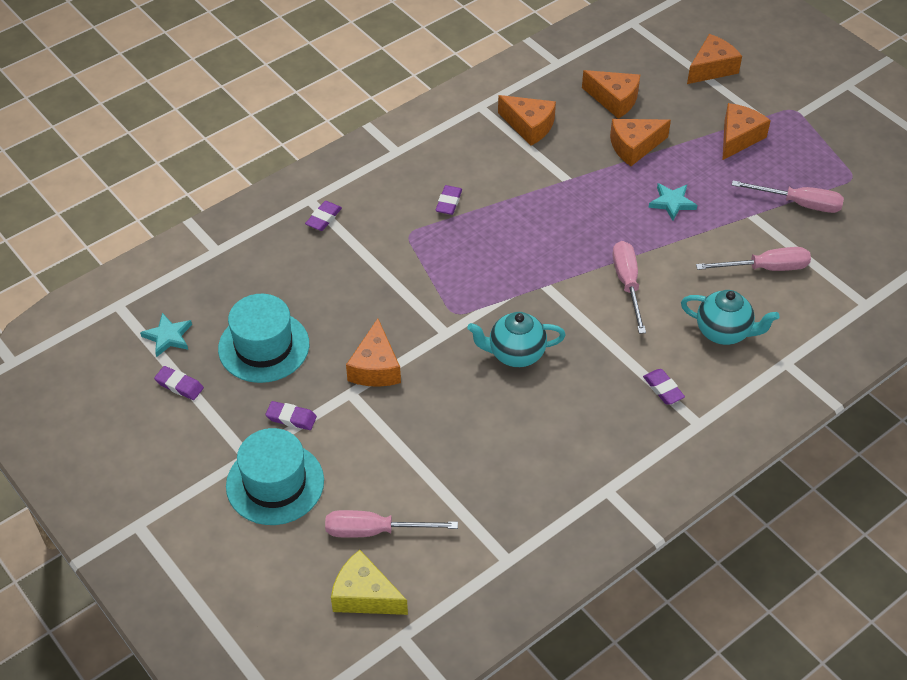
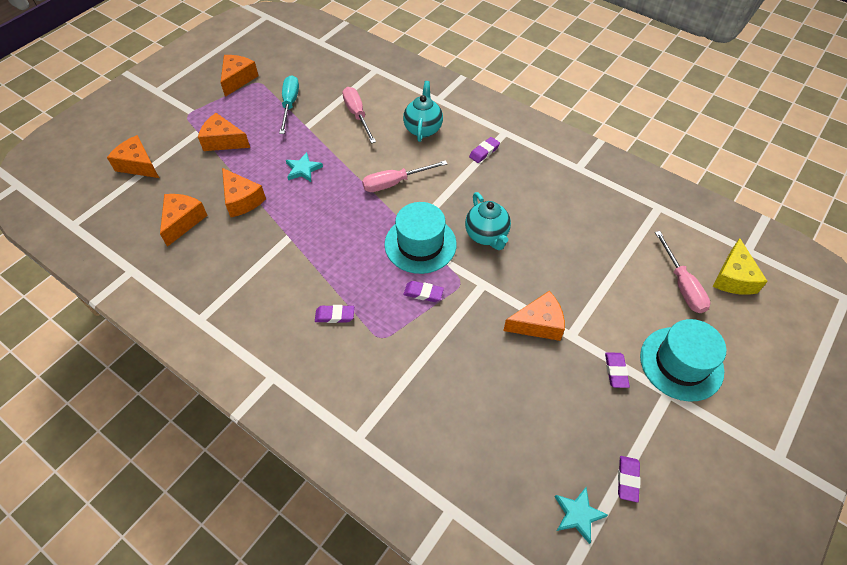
camera: 105 degrees left, 5 degrees up
turquoise hat [218,294,309,383] -> turquoise hat moved to [385,202,457,274]
purple eraser [305,201,342,231] -> purple eraser moved to [403,281,444,302]
orange cheese [498,95,556,146] -> orange cheese moved to [220,55,259,97]
pink screwdriver [732,181,844,213] -> turquoise screwdriver [279,75,299,134]

